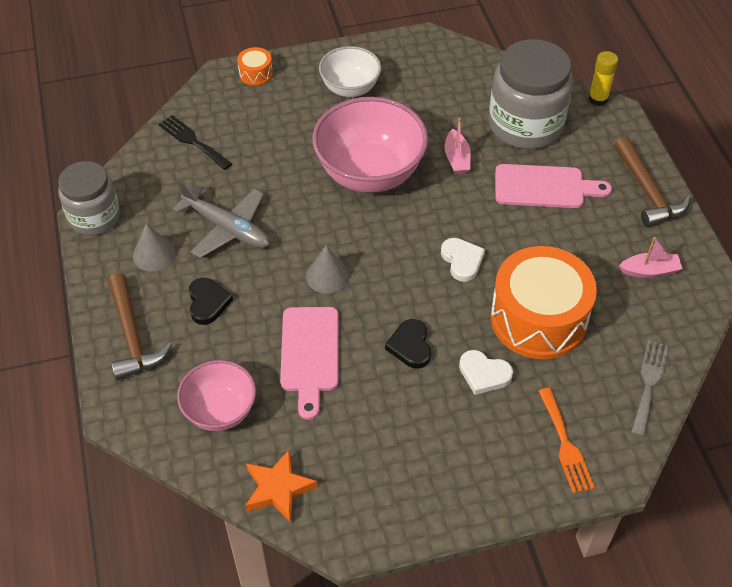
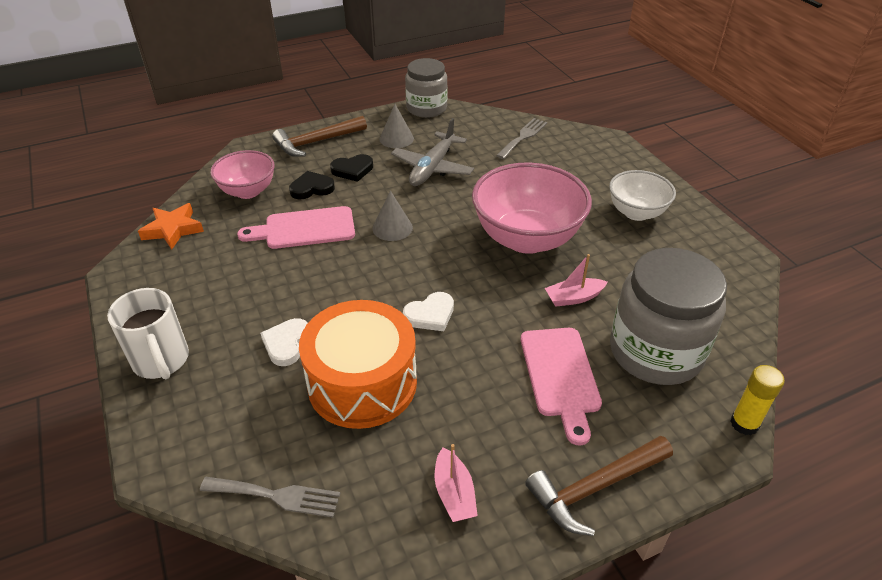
camera: 80 degrees right, 10 degrees down
black fork [159,115,232,170] -> grey fork [496,118,547,159]
orange drum [237,47,273,85] -> none
black heart [385,319,431,369] -> black heart moved to [289,171,335,199]
orange fork [539,388,595,494] -> none
none -> white mug [107,288,189,379]

